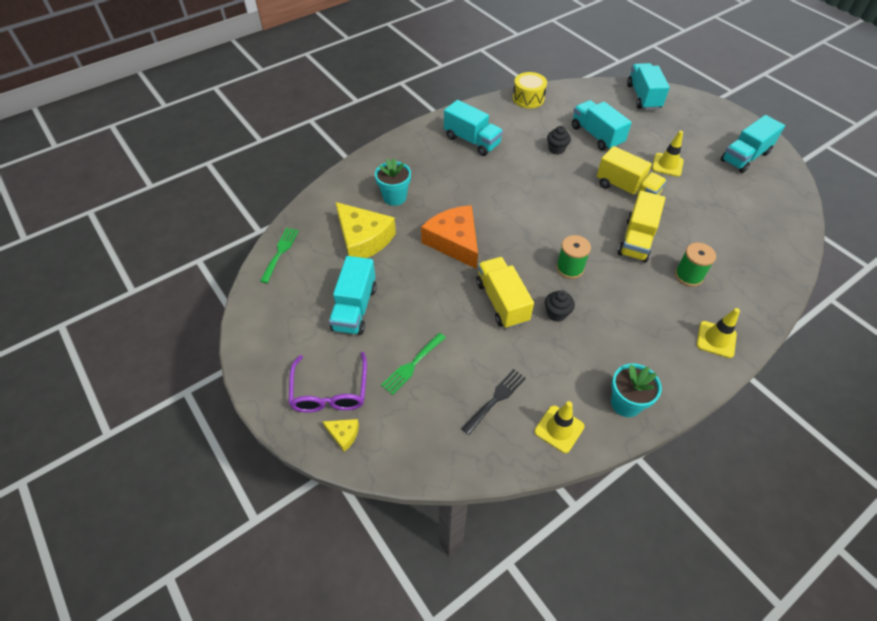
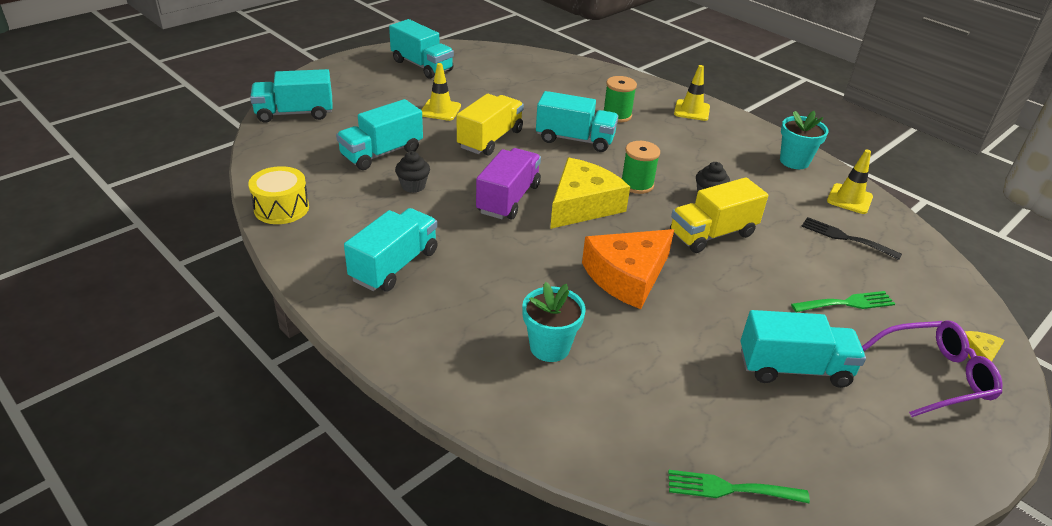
camera: 100 degrees left, 15 degrees down
yellow cheese [335,202,396,258] -> yellow cheese moved to [550,158,630,229]
green fork [381,333,446,395] -> green fork turned 45 degrees counterclockwise [791,291,895,312]
yellow truck [618,191,665,262] -> turquoise truck [536,91,618,152]
none -> purple truck [476,148,541,219]

